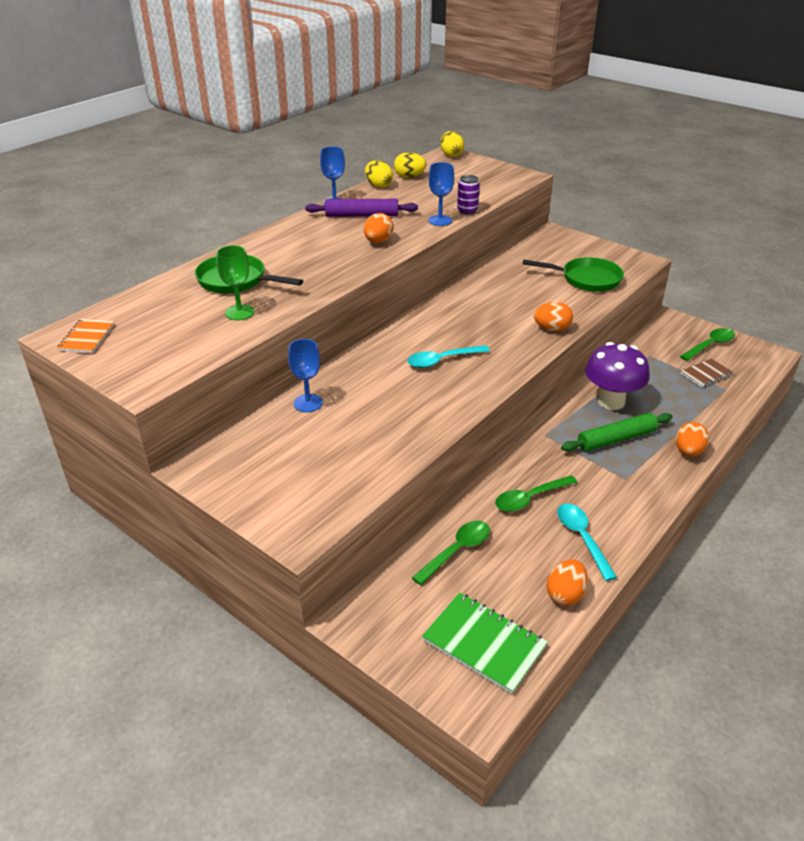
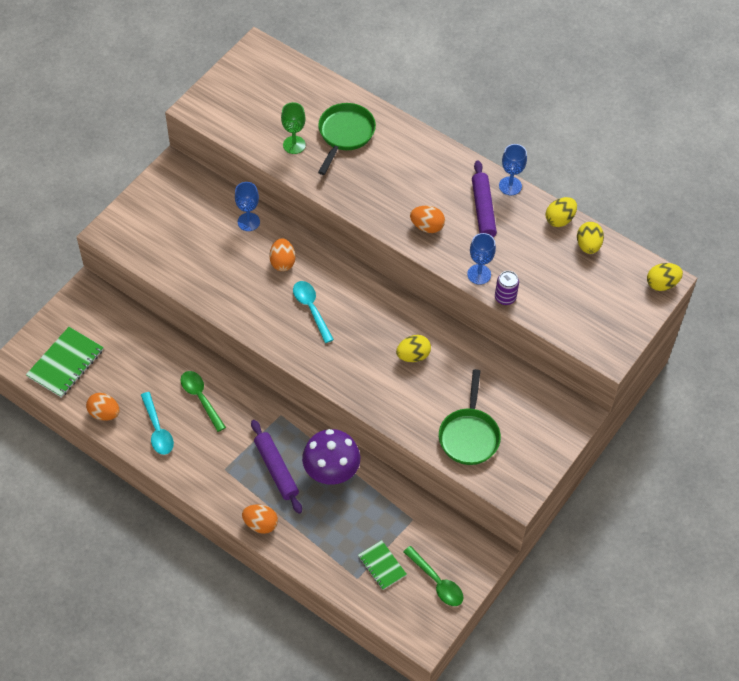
camera: 85 degrees right, 20 degrees up
orange notebook [57,319,114,353] -> none
green spoon [412,521,490,585] -> none
orange egg [534,302,573,331] -> orange egg moved to [269,238,295,271]
turquoise spoon [557,503,617,581] -> turquoise spoon turned 90 degrees clockwise [141,392,174,455]
green rolling pin [561,413,672,451] -> purple rolling pin [251,420,302,514]
brown notebook [681,358,734,388] -> green notebook [358,540,407,590]
none -> yellow egg [396,335,431,362]

